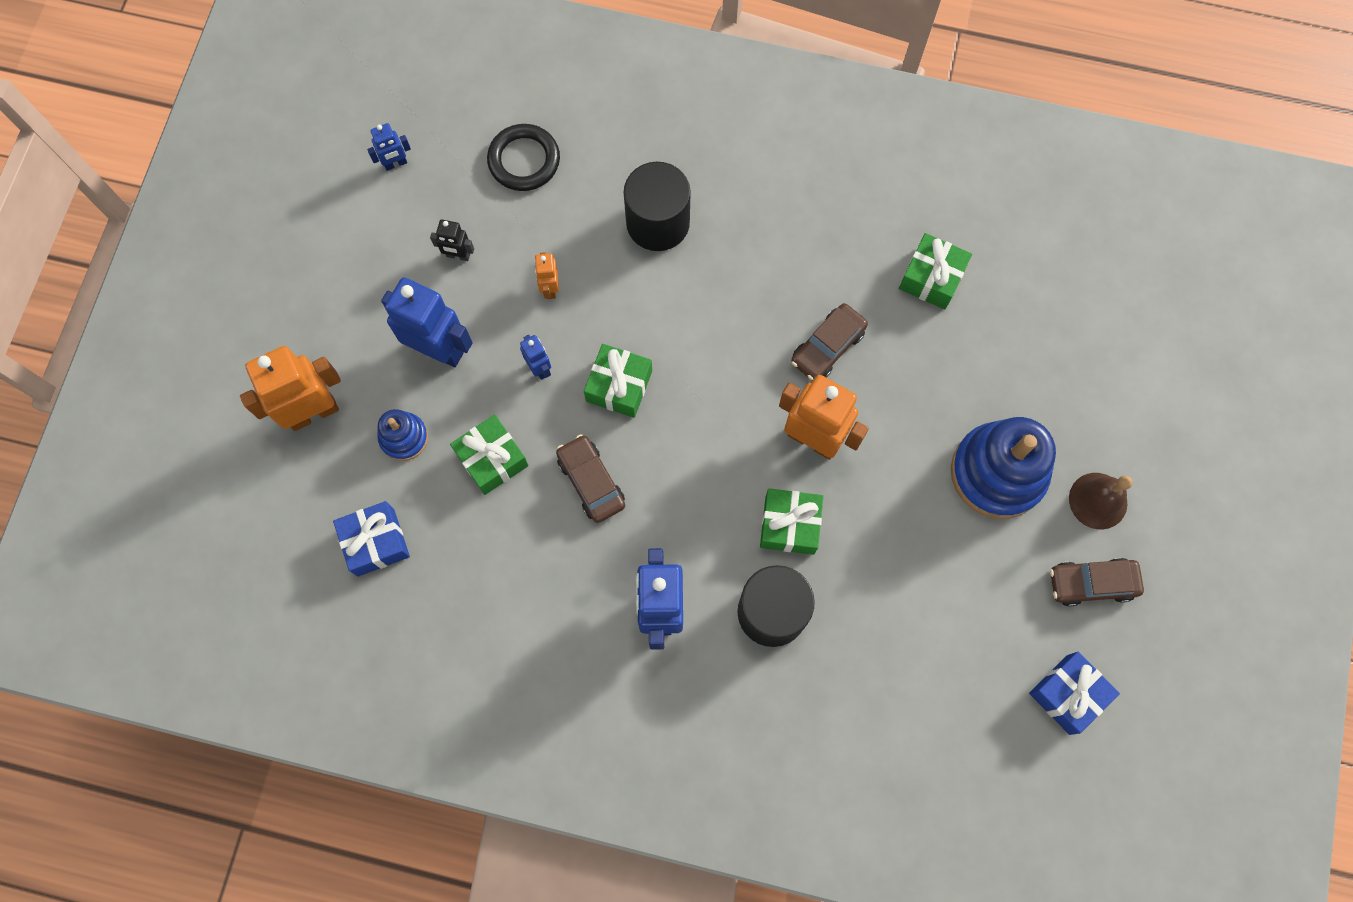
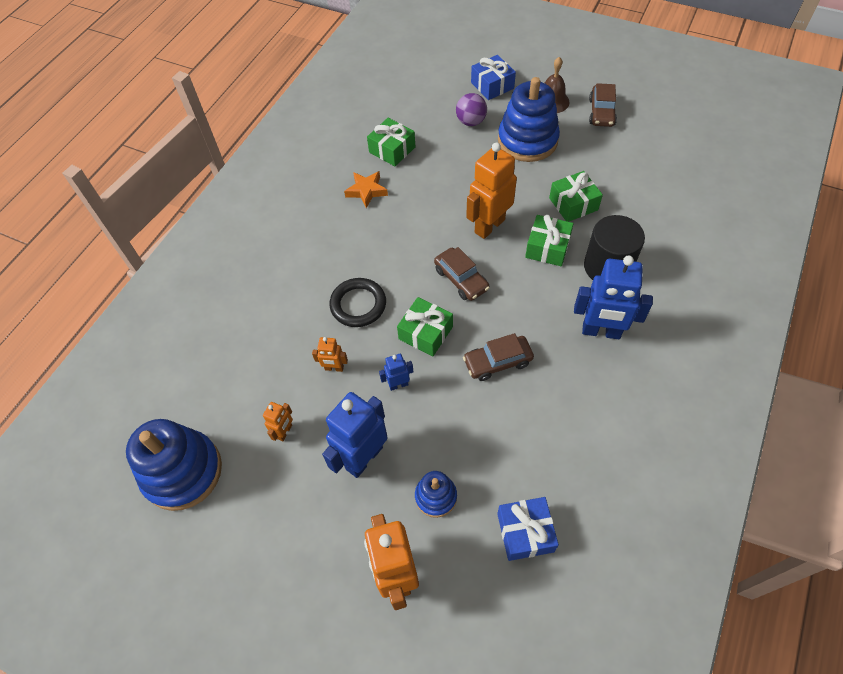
camera: 75 degrees left, 15 degrees down
blue robot [367,123,411,171] -> blue stacking toy [126,419,222,511]
black robot [430,220,474,261] -> orange robot [263,402,293,441]
green gift [450,415,529,495] -> green gift moved to [549,171,603,222]
black ring [487,124,560,191] -> black ring moved to [330,278,386,327]
black cylinder [624,162,691,251] -> none
brown car [791,303,868,381] -> brown car moved to [434,247,490,301]
blue gift [1029,652,1120,735] -> blue gift moved to [471,55,516,100]
none -> orange star [344,171,388,208]
none -> purple ball [456,93,487,126]

